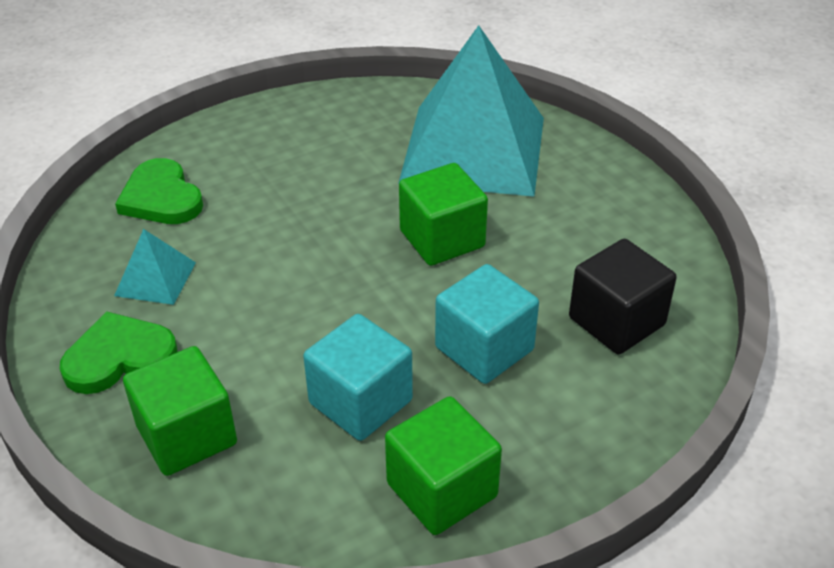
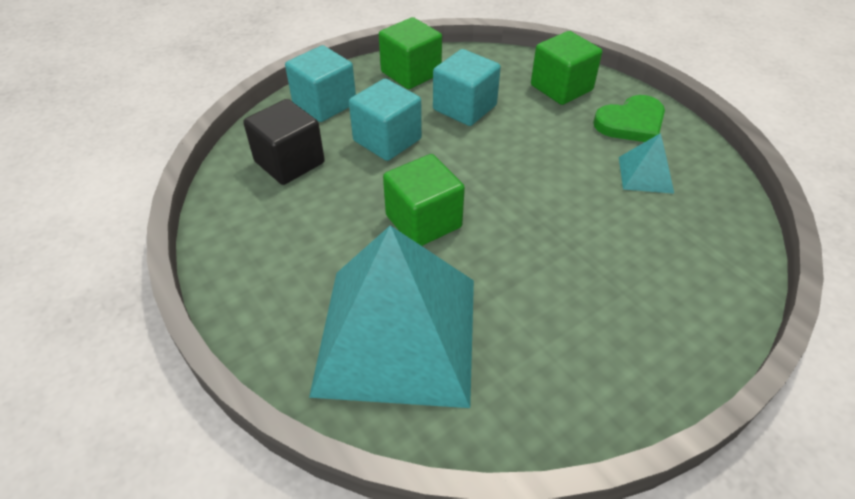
camera: 175 degrees right, 5 degrees up
green heart [115,158,203,224] -> none
none -> turquoise cube [285,45,356,122]

